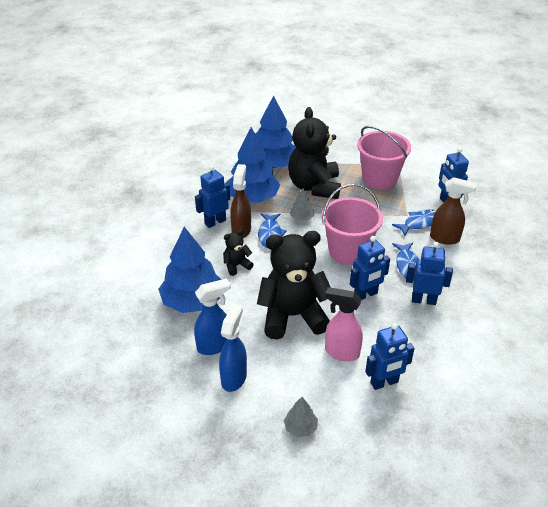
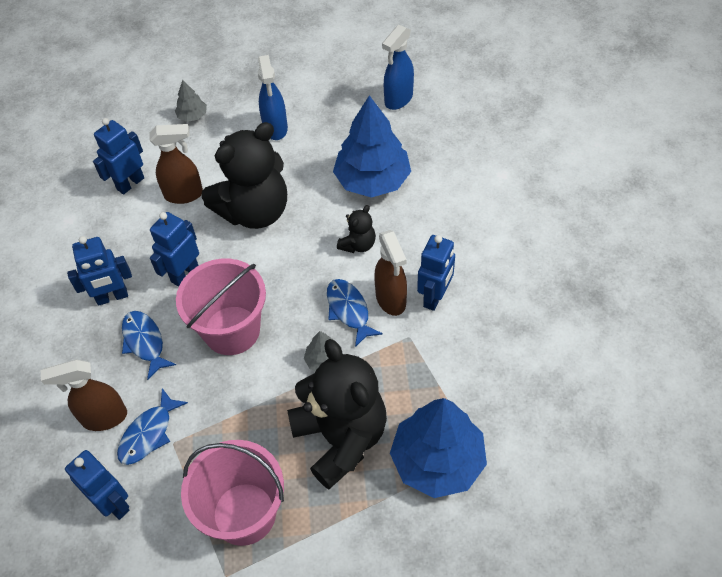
camera: 155 degrees right, 15 degrees up
blue spray bottle [194,278,231,355] -> blue spray bottle moved to [382,25,414,110]
blue tree [226,127,280,203] -> none
pink spray bottle [325,287,363,361] -> brown spray bottle [149,124,203,204]

